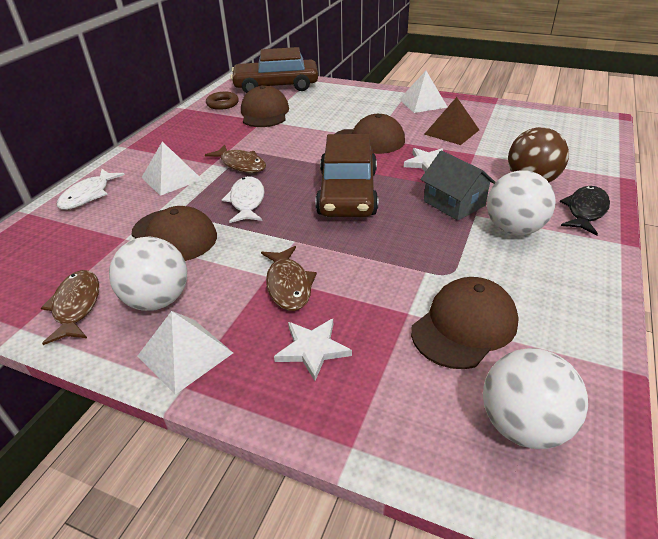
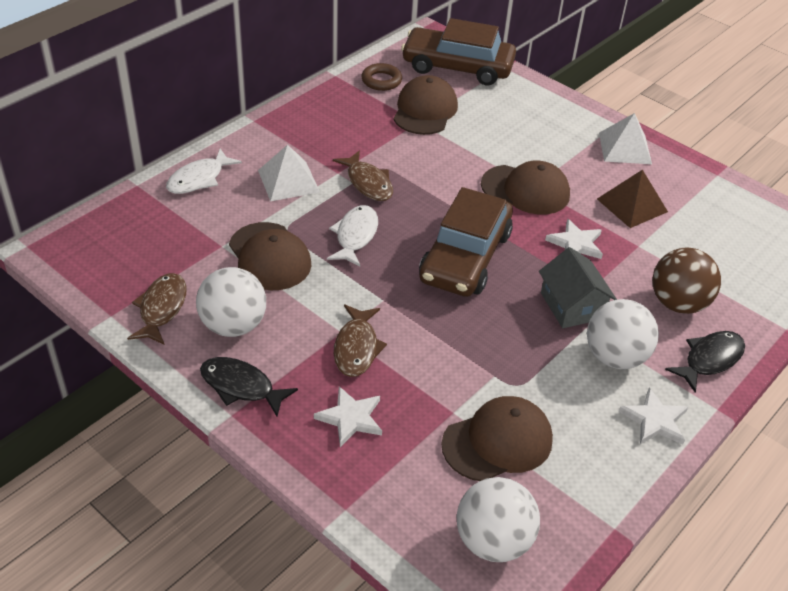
camera: 15 degrees right, 5 degrees up
white pyramid [138,311,233,395] -> black fish [200,357,298,417]
none -> white star [619,388,688,445]

